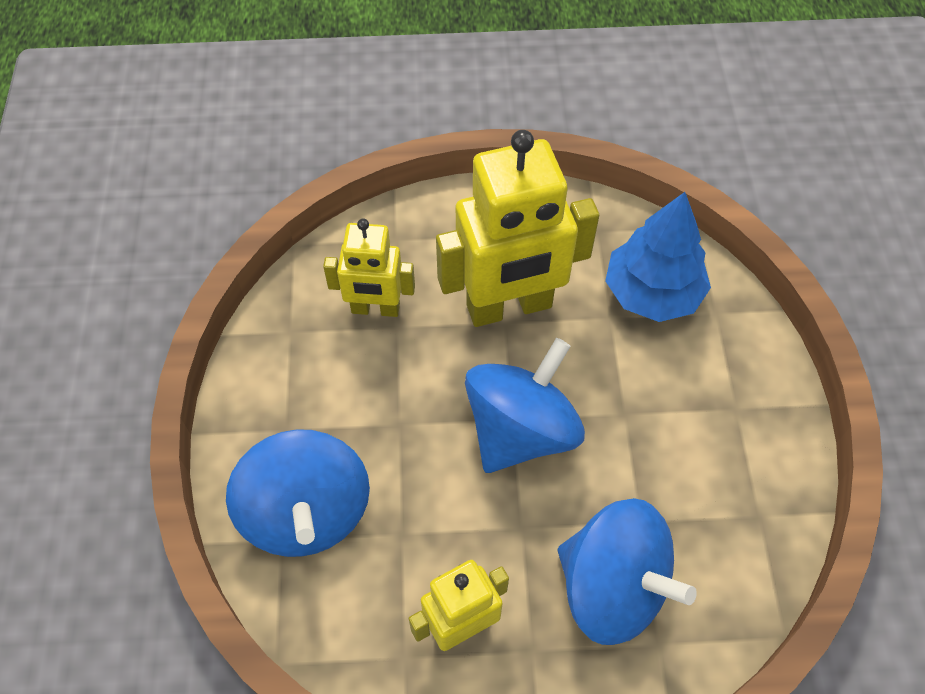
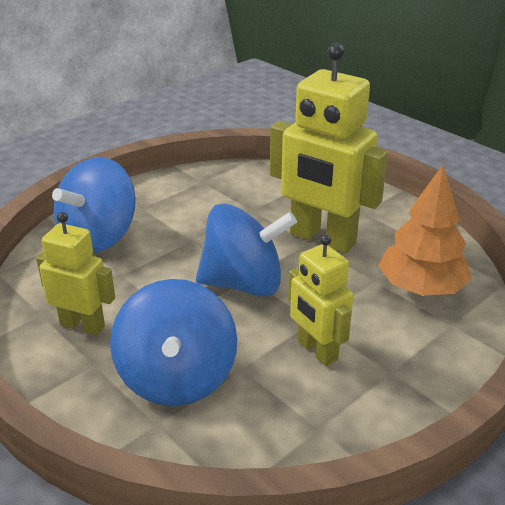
camera: 50 degrees right, 25 degrees down
yellow robot [323,219,415,317] -> yellow robot moved to [288,234,353,366]
blue tree [605,192,711,322] -> orange tree [378,165,472,296]

